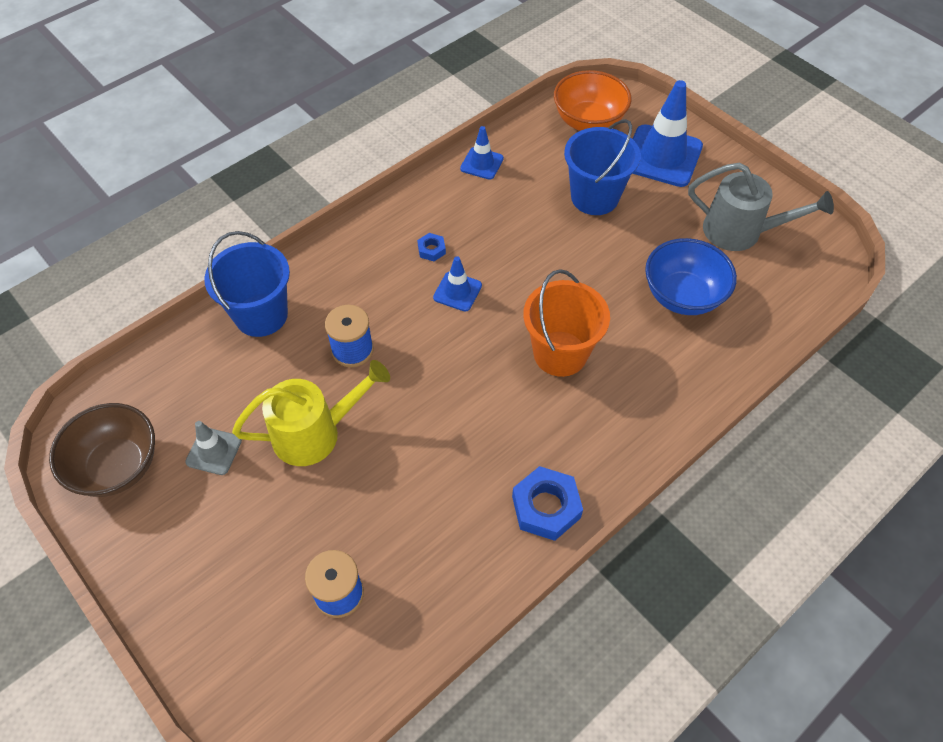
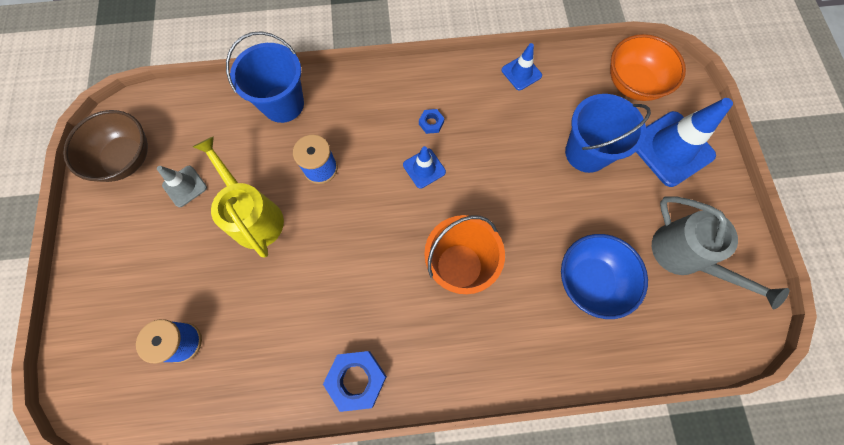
camera: 35 degrees right, 15 degrees up
yellow watering can [232,360,390,466] -> yellow watering can turned 135 degrees counterclockwise [193,136,284,258]

